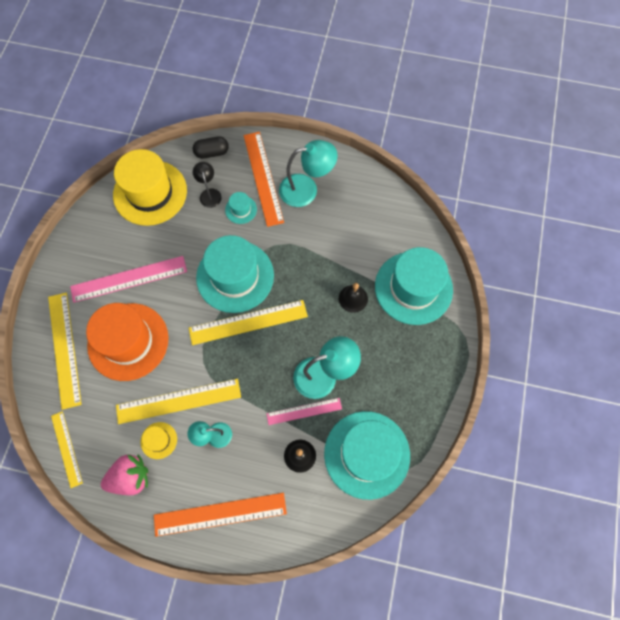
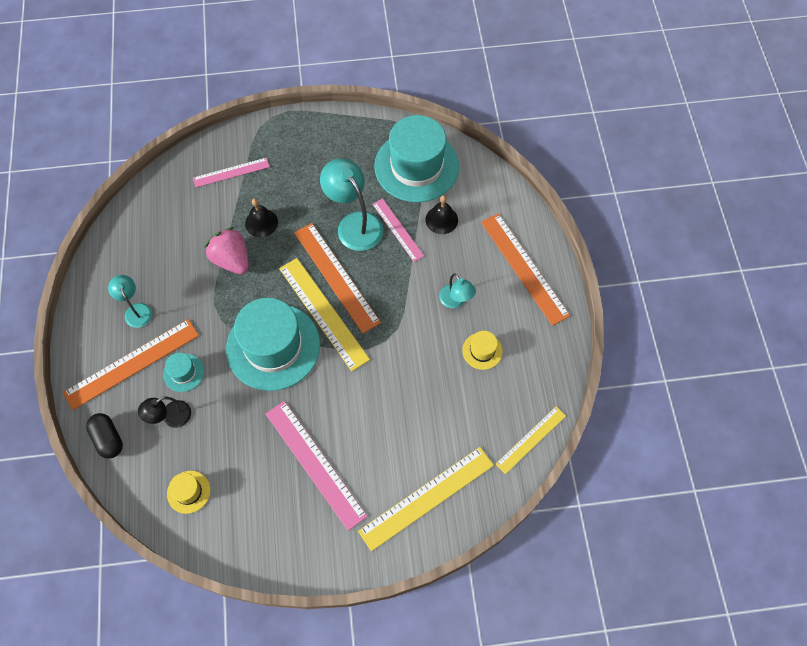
camera: 110 degrees left, 5 degrees down
orange hat [86,303,169,381] -> none
pink strawberry [101,454,148,495] -> pink strawberry moved to [204,227,249,274]
yellow hat [113,149,187,226] -> yellow hat [167,471,210,514], size x0.43
yellow ruler [116,379,241,424] -> none
turquoise lamp [279,140,338,207] -> turquoise lamp [108,275,152,328], size x0.57
turquoise hat [375,247,453,325] -> pink ruler [193,157,270,188]
none -> orange ruler [294,223,381,333]

